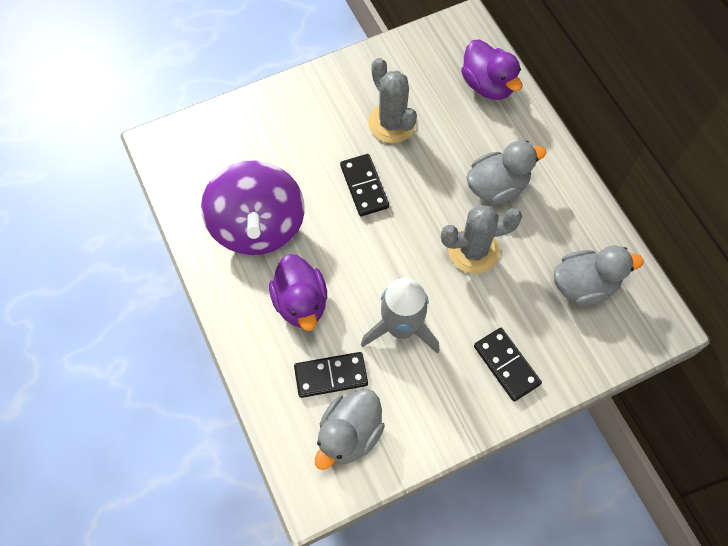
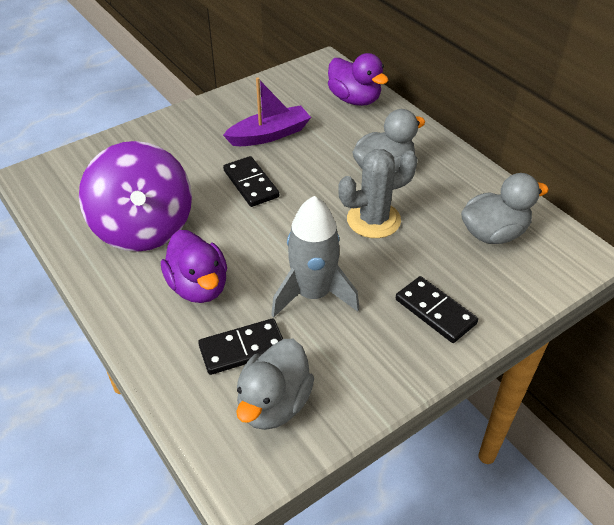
camera: 10 degrees left, 20 degrees down
grey cactus [368,58,417,143] -> purple boat [223,77,311,146]

